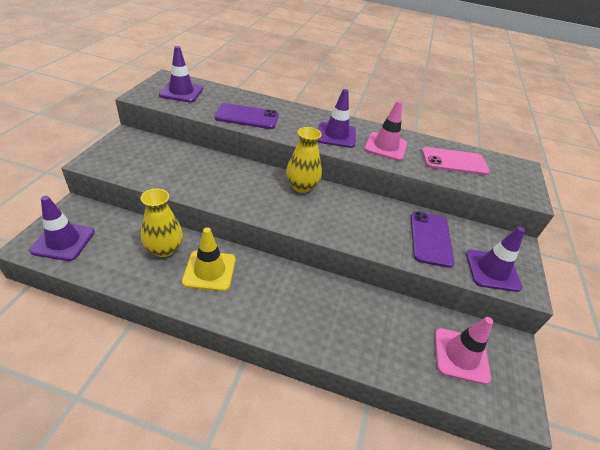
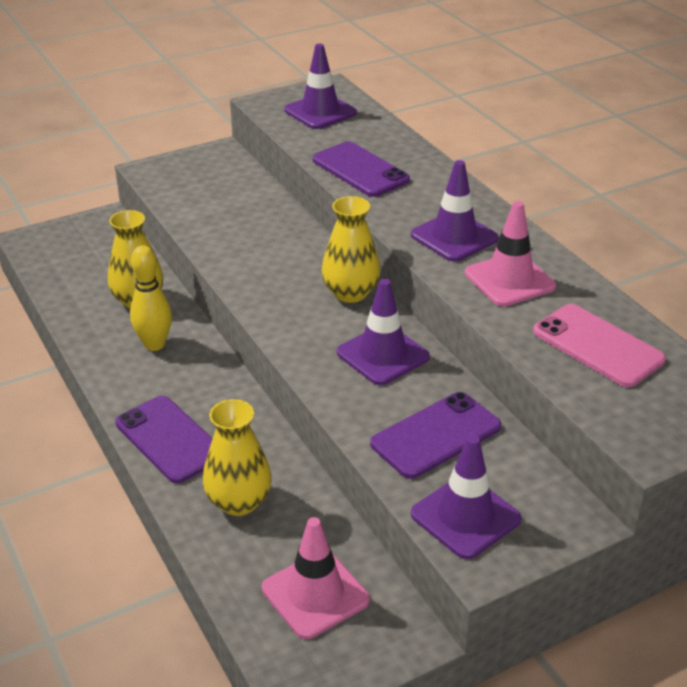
camera: 50 degrees right, 5 degrees down
purple traffic cone [29,196,95,261] -> purple traffic cone moved to [337,279,430,385]
yellow traffic cone [182,227,236,291] -> yellow bowling pin [130,245,172,351]
none -> purple phone [115,396,213,483]
none -> yellow vase [203,399,272,516]

